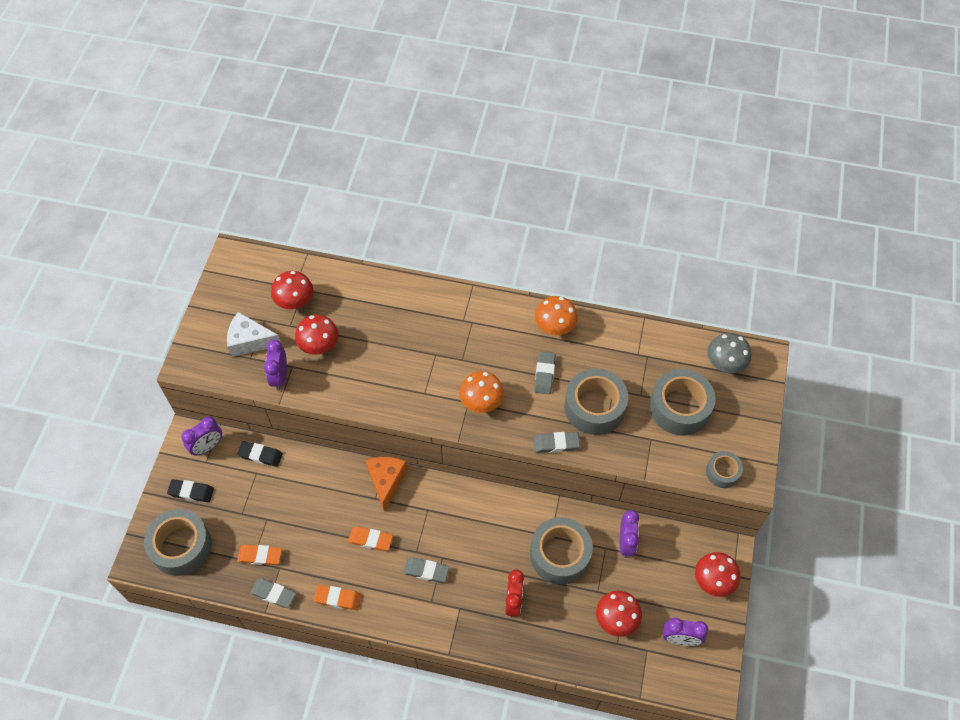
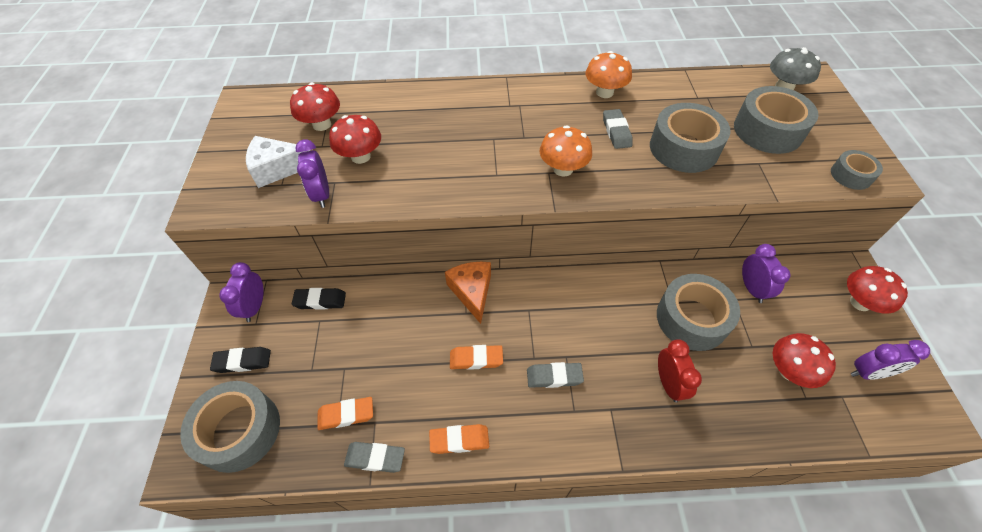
camera: 15 degrees left, 5 degrees down
purple clock [181,416,222,456] -> purple clock turned 150 degrees clockwise [219,262,264,322]
grey eraser [533,432,580,453] -> none

